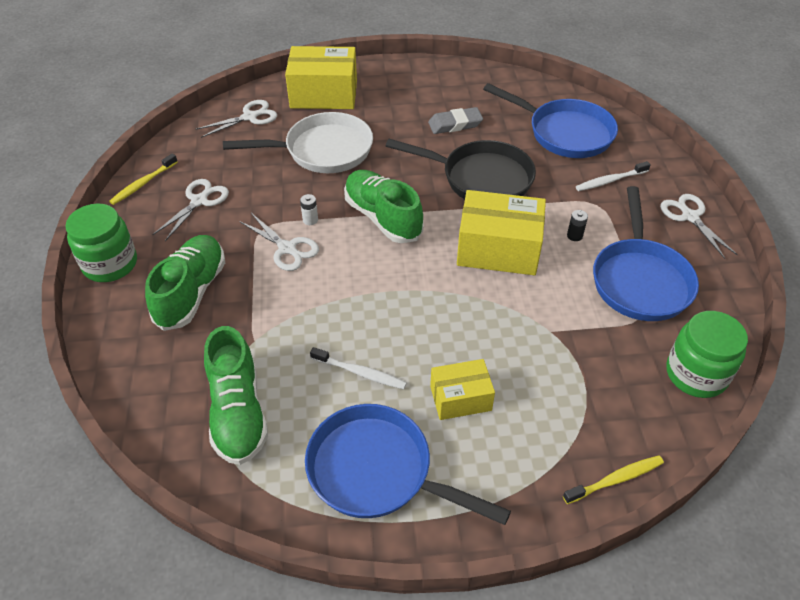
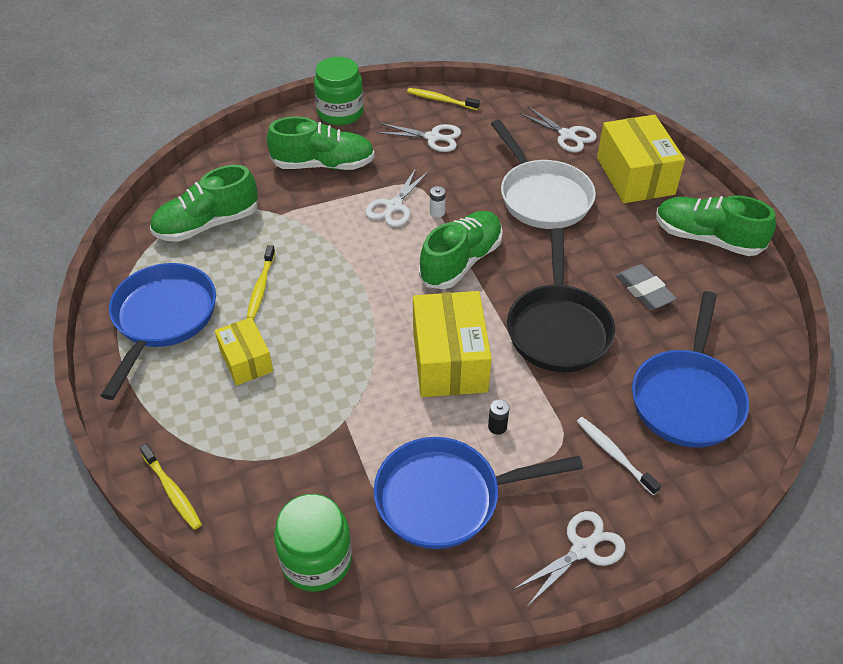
camera: 75 degrees right, 0 degrees up
white toothbrush [310,347,407,389] -> yellow toothbrush [247,245,275,319]
none -> green shoe [656,195,776,256]

